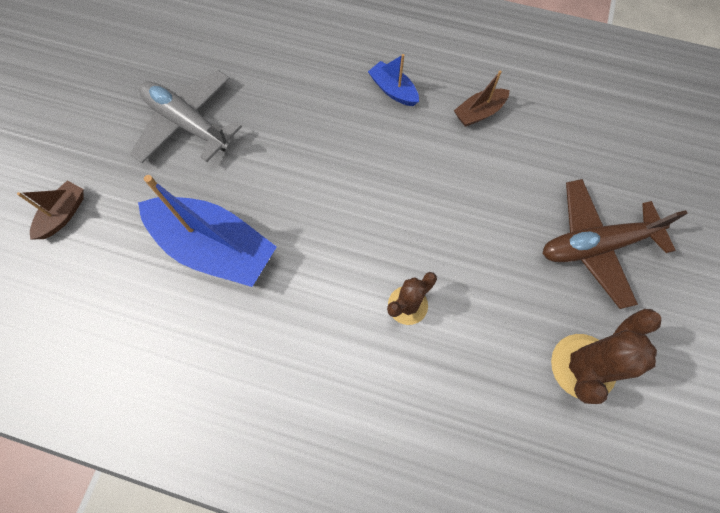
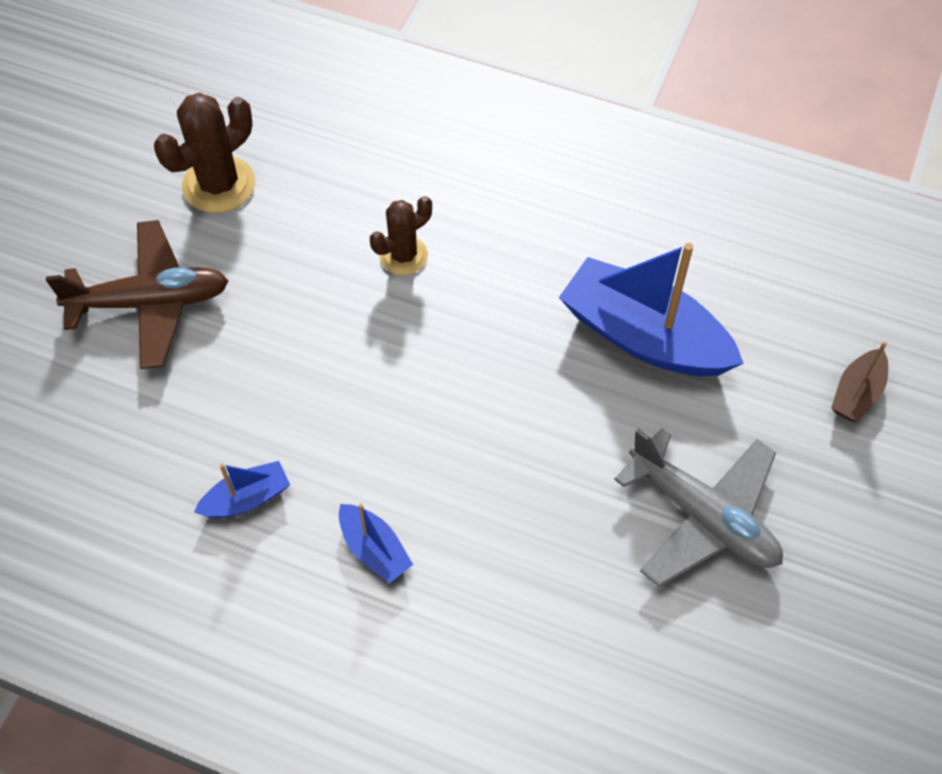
camera: 175 degrees left, 10 degrees down
brown boat [454,71,510,127] -> blue boat [194,461,290,518]

